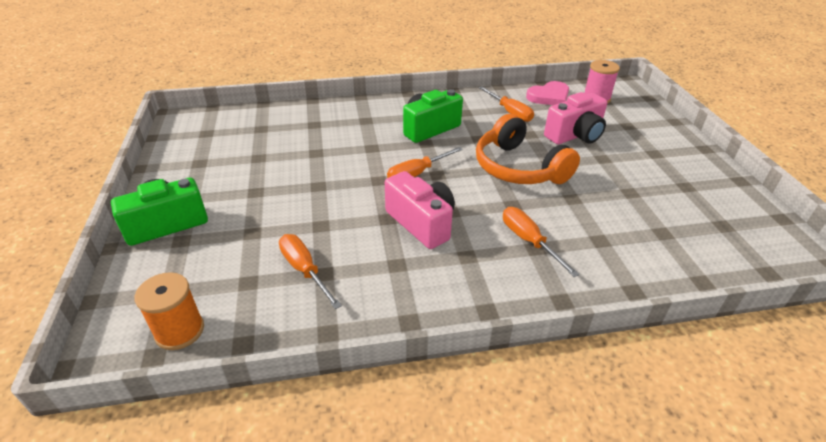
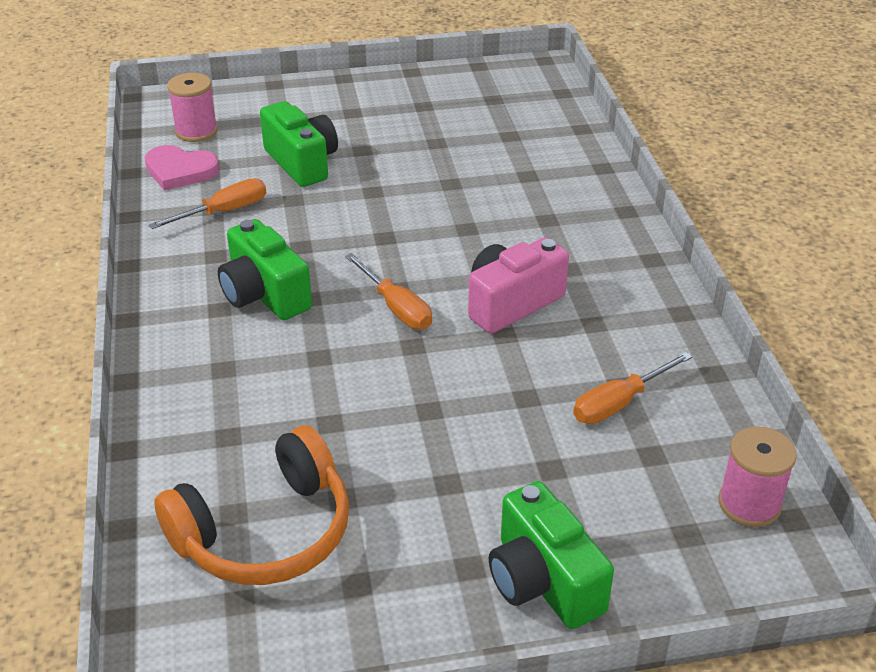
camera: 90 degrees left, 0 degrees up
orange spool [135,272,204,350] -> pink spool [718,426,797,527]
orange headphones [476,114,580,184] -> orange headphones moved to [154,426,349,585]
orange screwdriver [503,207,580,277] -> none
pink heart [526,81,569,105] -> pink heart turned 135 degrees clockwise [145,145,219,191]
pink camera [544,92,607,144] -> green camera [260,101,338,187]

